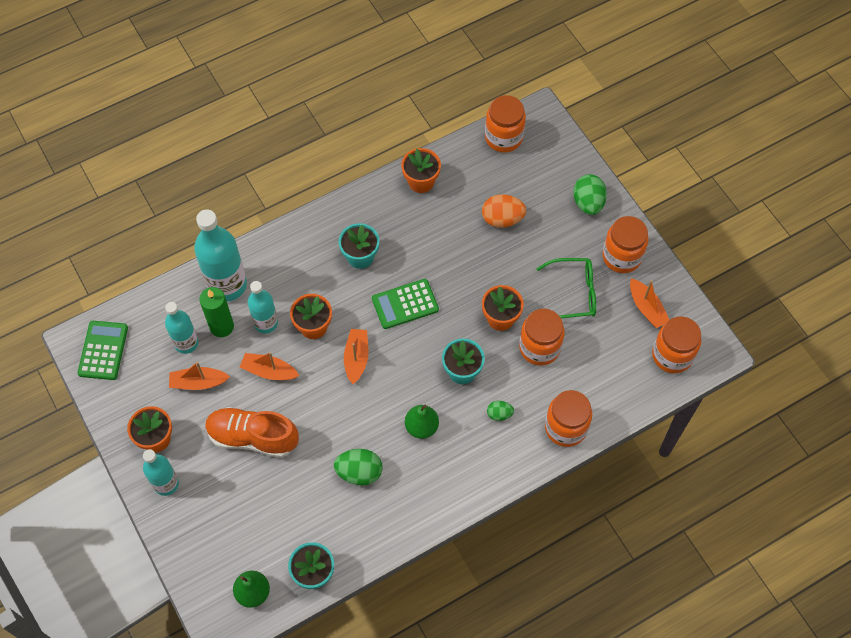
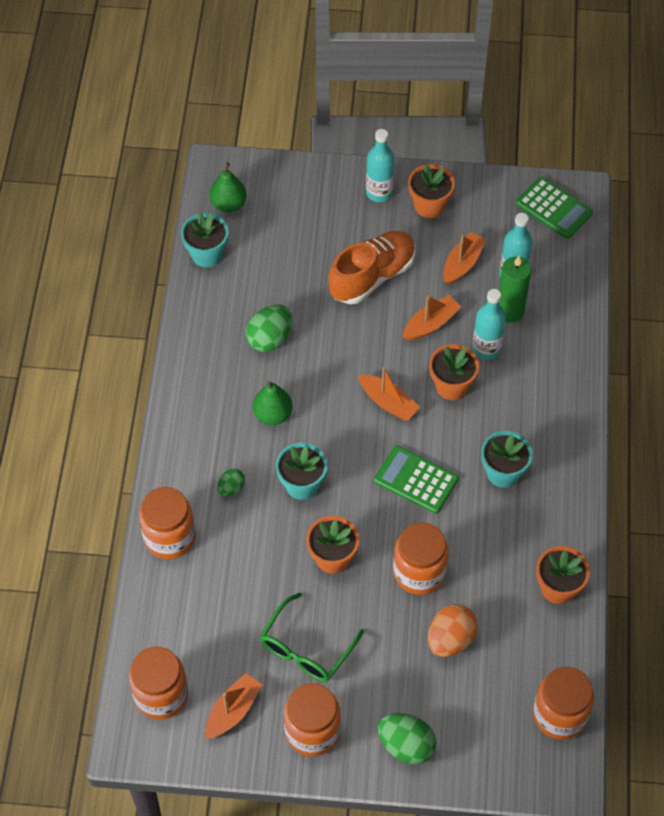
camera: 125 degrees right, 5 degrees down
turquoise bottle [194,210,247,301] -> none
green calculator [372,279,439,329] -> green calculator turned 75 degrees counterclockwise [374,445,459,514]
orange jar [519,309,565,366] -> orange jar moved to [393,523,448,595]
orange boat [630,278,669,328] -> orange boat turned 120 degrees clockwise [205,673,263,739]

